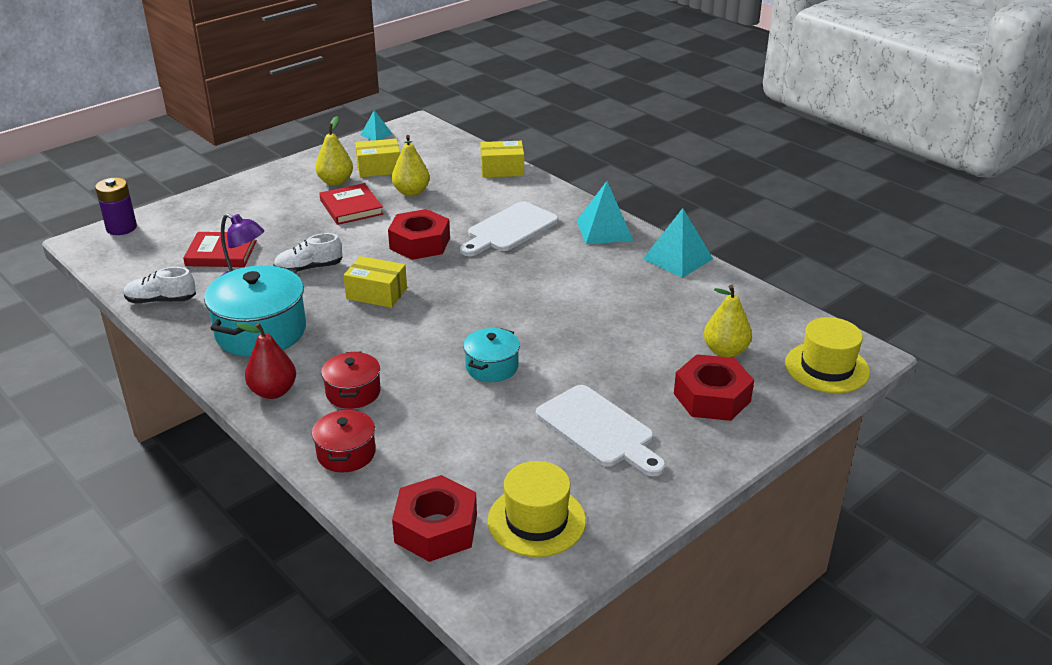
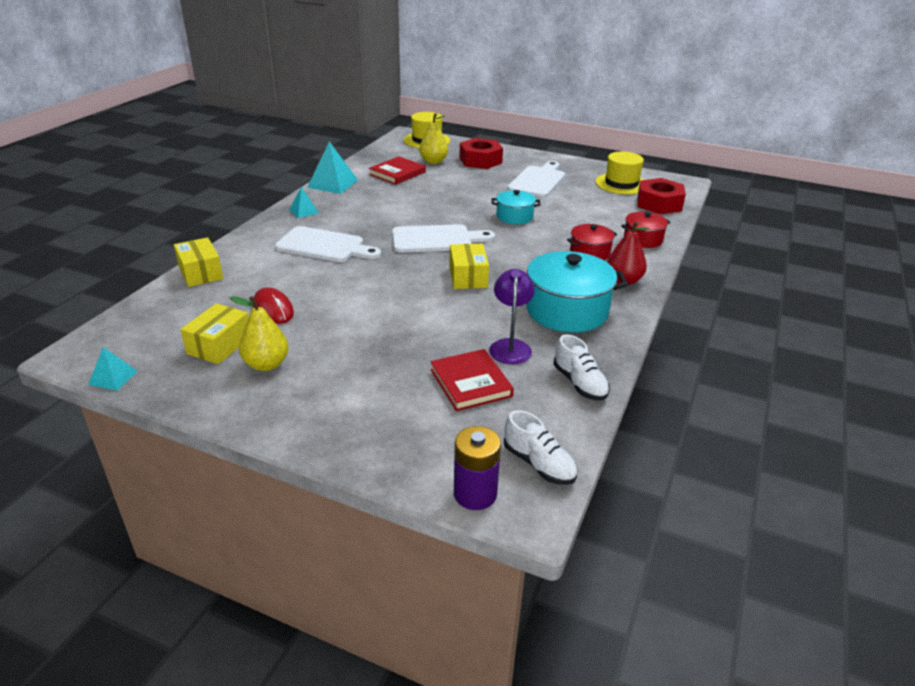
camera: 115 degrees left, 0 degrees up
white shoe [273,233,342,273] -> white shoe moved to [504,410,577,485]
red book [319,183,383,225] -> red book moved to [369,156,426,185]
yellow box [355,139,400,177] -> yellow box turned 60 degrees clockwise [180,303,249,364]
red nut [388,209,450,260] -> none
yellow pear [392,135,430,196] -> red mouse [253,287,294,324]
turquoise pyramid [577,181,633,244] -> turquoise pyramid [289,187,319,218], size x0.56
none -> white cutting board [392,224,495,253]

